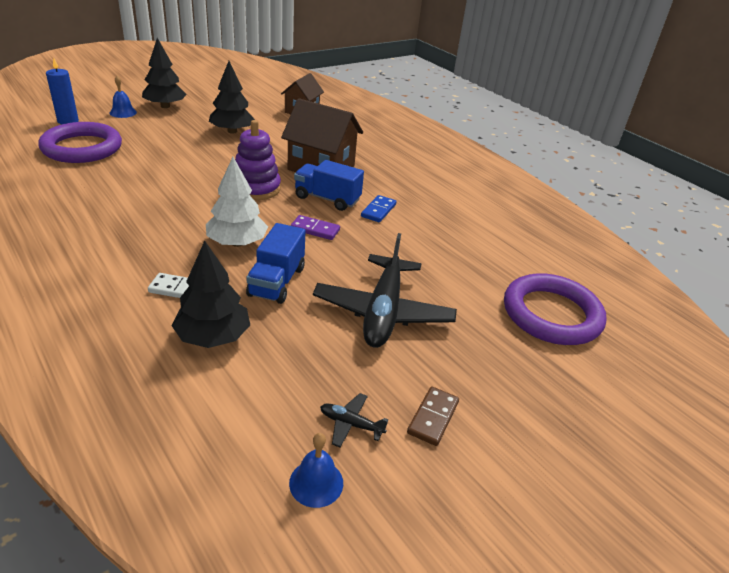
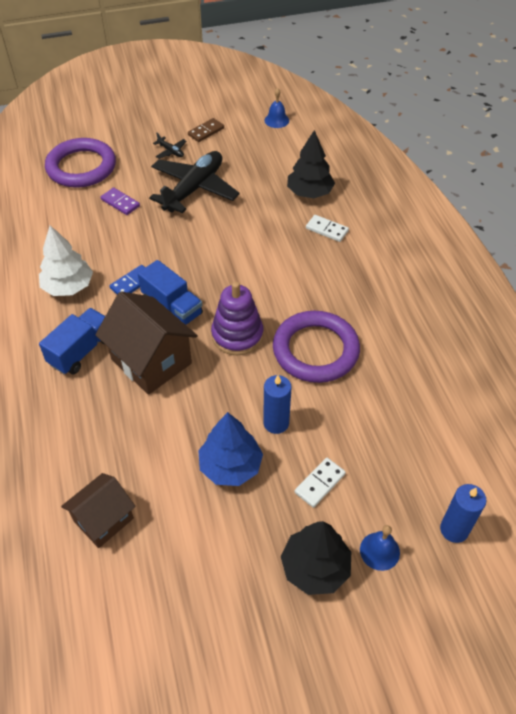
camera: 155 degrees left, 15 degrees up
purple ring [38,122,122,163] -> purple ring moved to [273,311,360,383]
white tree [206,157,268,247] -> white tree moved to [39,225,93,296]
black tree [209,61,255,134] -> blue tree [198,412,263,486]
blue truck [246,223,306,304] -> blue truck moved to [39,308,105,374]
purple domino [290,215,340,240] -> purple domino moved to [101,187,140,215]
black plane [320,393,388,447] -> black plane moved to [153,133,187,159]
none -> blue candle [263,375,291,434]
none -> white domino [295,458,346,508]

